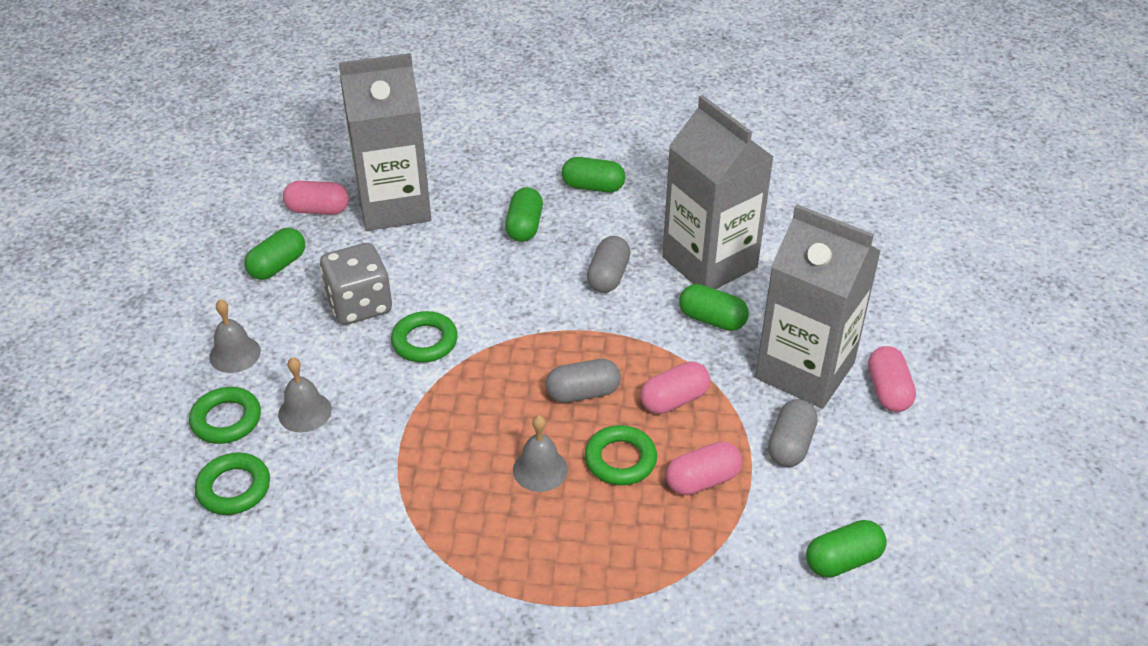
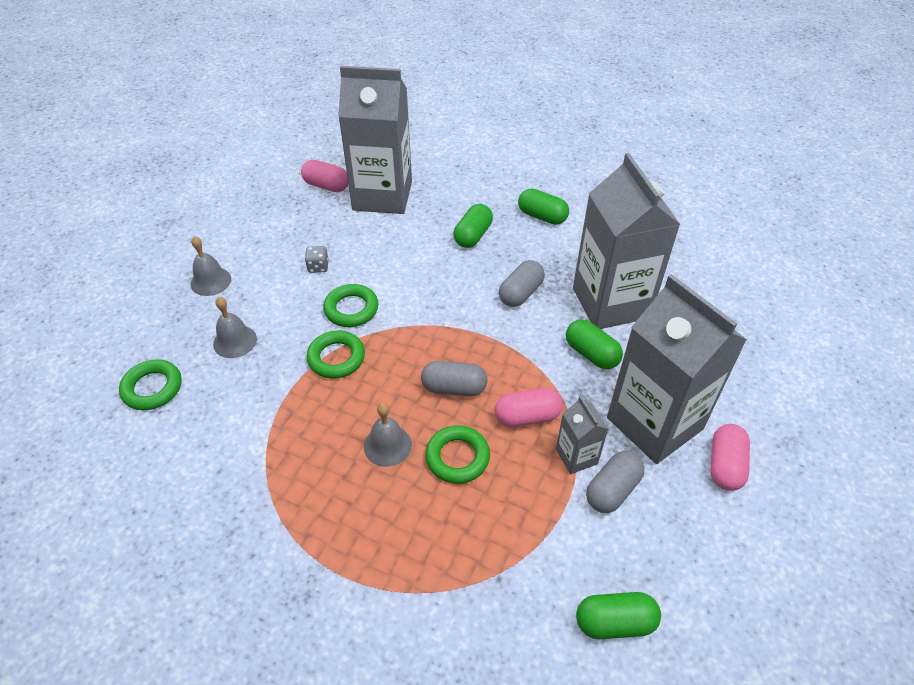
camera: 20 degrees right, 5 degrees up
green ring [189,387,261,444] -> green ring moved to [307,331,365,378]
green capsule [244,228,305,280] -> none
grey dice [320,243,392,325] -> grey dice [305,246,329,273], size x0.44
pink capsule [666,441,742,495] -> none
none -> grey carton [556,396,608,474]

